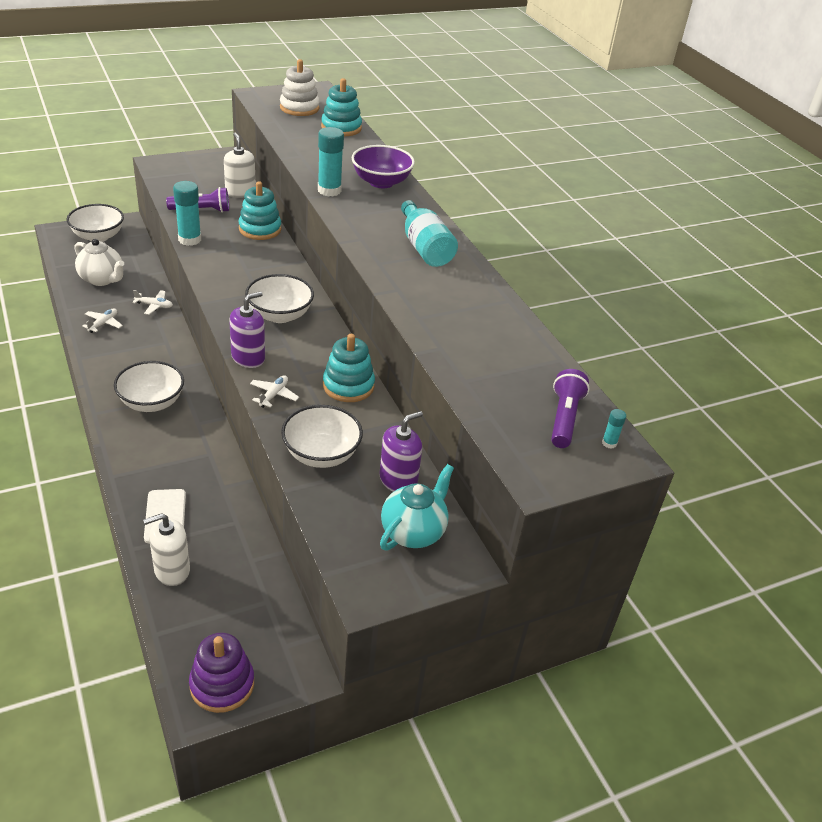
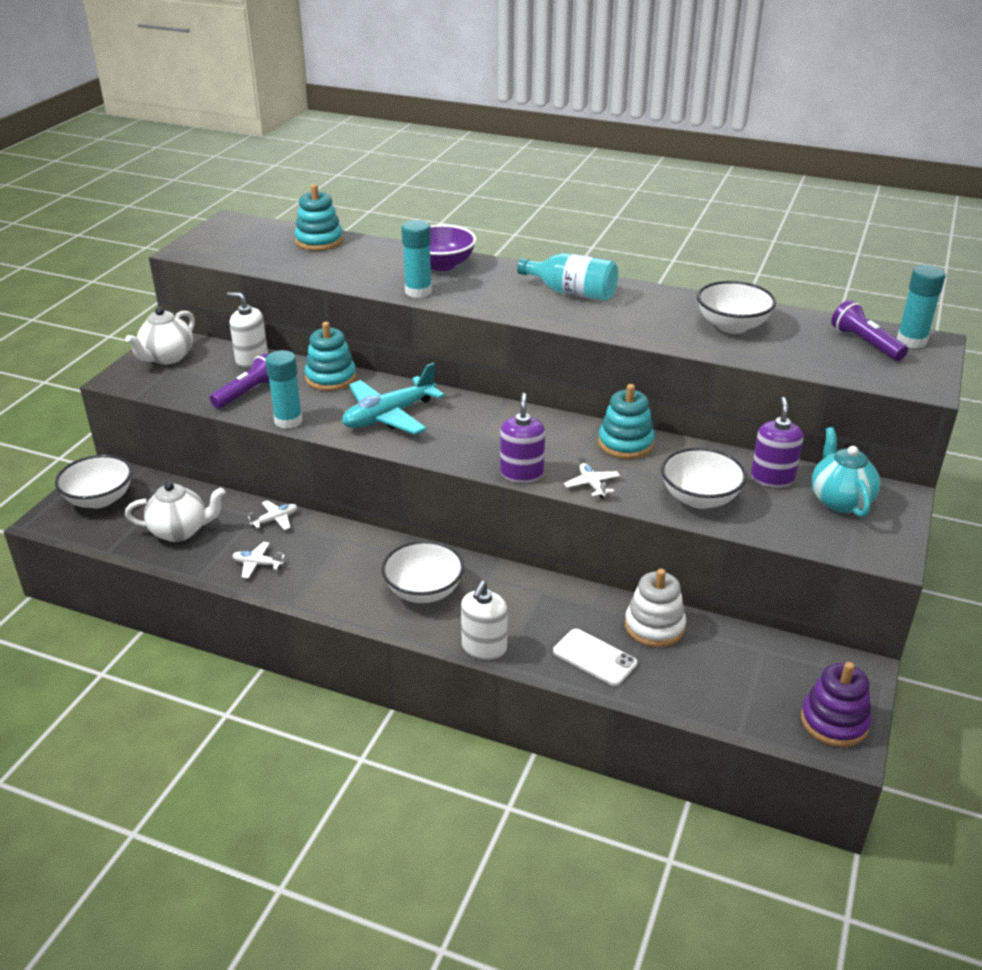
camera: 40 degrees left, 5 degrees down
white plane [82,308,123,333] -> white plane turned 60 degrees counterclockwise [232,542,285,579]
white soap dispenser [143,513,190,586] -> white soap dispenser moved to [461,581,508,660]
white bowl [245,274,314,323] -> white bowl moved to [697,281,776,334]
white stacking toy [280,59,320,116] -> white stacking toy moved to [625,569,686,647]
turquoise glue stick [602,409,626,449] -> turquoise glue stick [897,265,946,349], size x2.14
none -> white teapot [125,307,195,365]
none -> turquoise plane [342,363,445,435]

